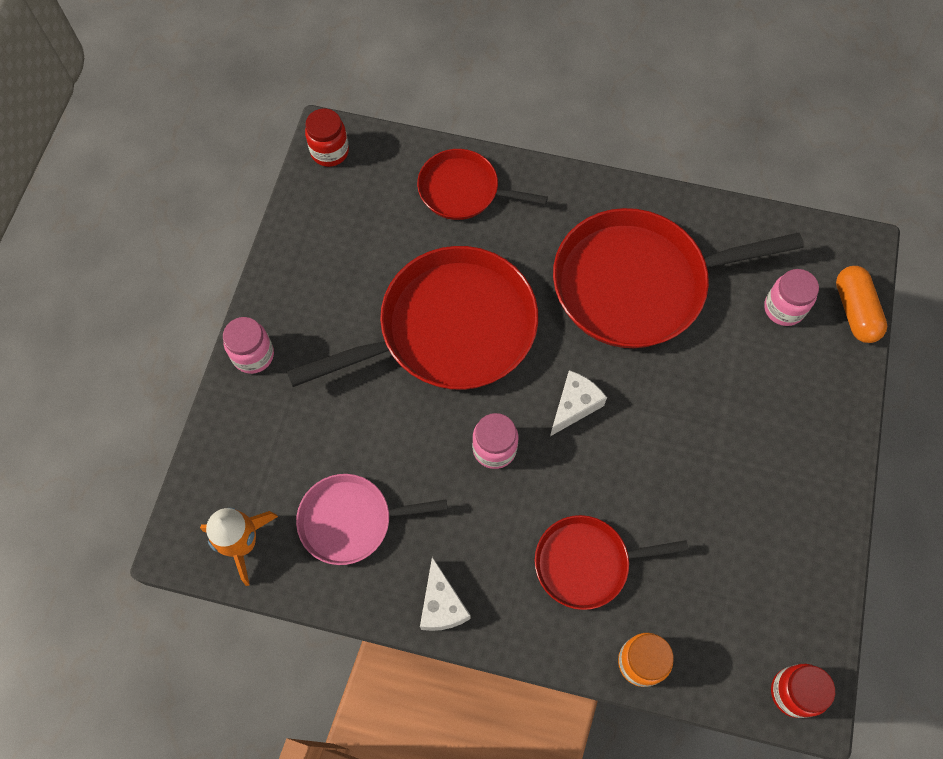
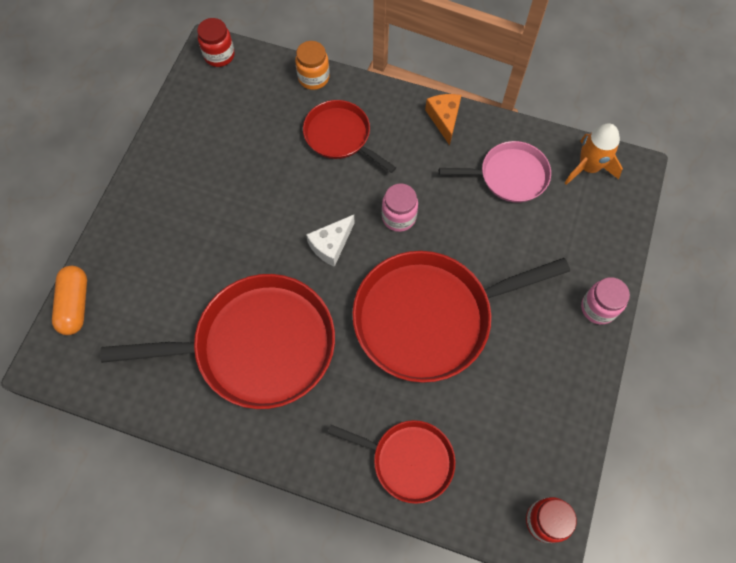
camera: 175 degrees left, 0 degrees up
white cheese [420,557,471,631] -> orange cheese [425,94,461,145]
red pan [535,515,689,610] -> red pan turned 135 degrees counterclockwise [303,100,396,173]
pink jar [764,269,819,326] -> none

